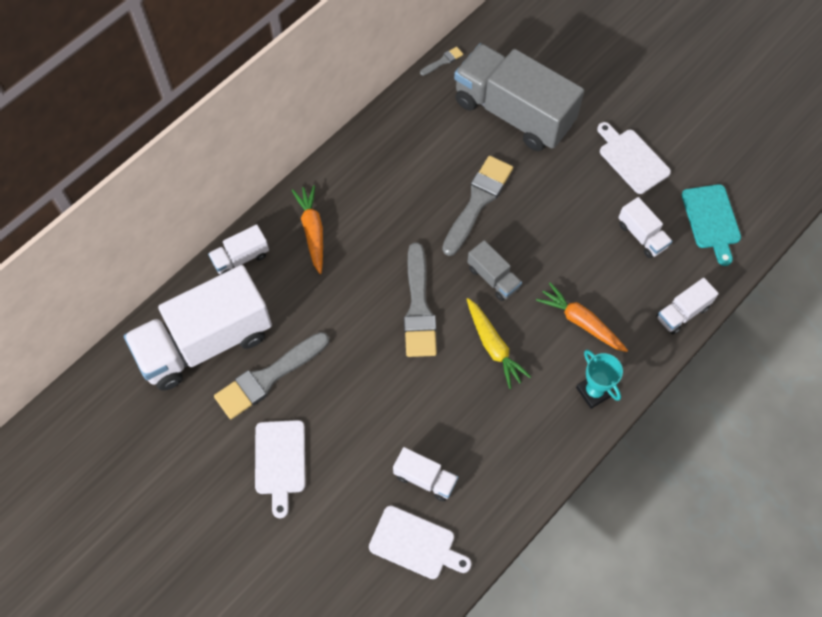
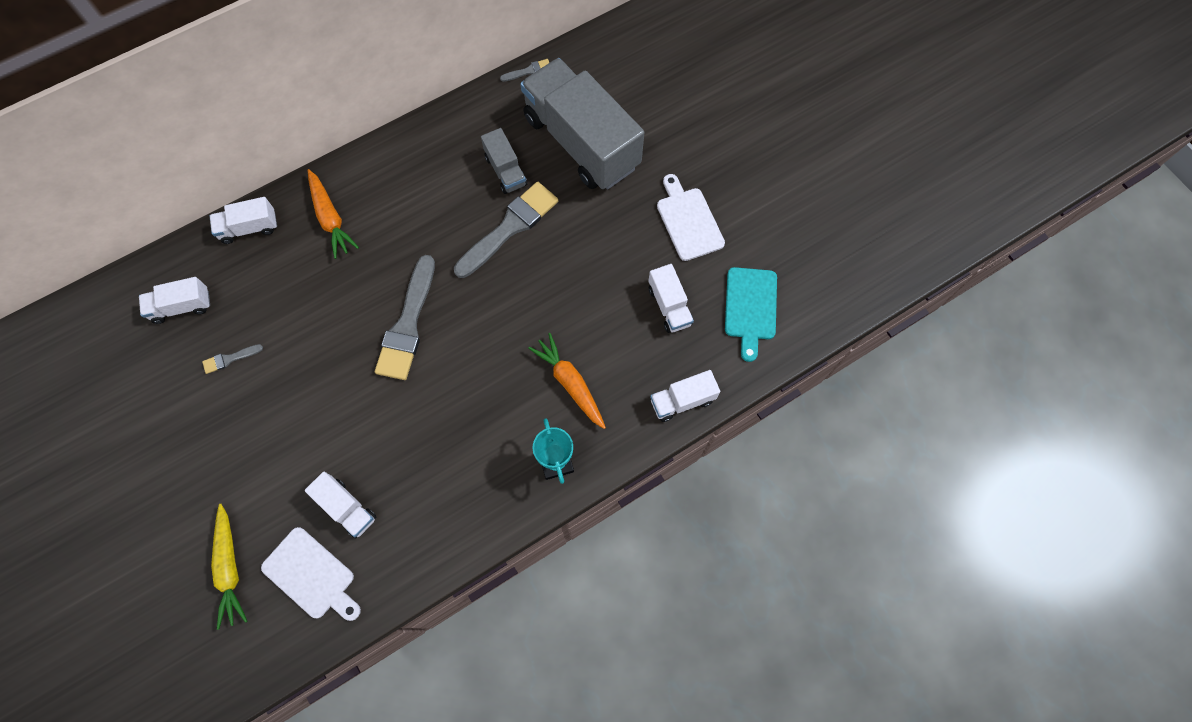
camera: 15 degrees right, 5 degrees up
white truck [124,265,272,391] -> white truck [139,277,210,324], size x0.44
grey brush [214,332,329,419] -> grey brush [202,344,263,374], size x0.44
white cutting board [255,420,306,518] -> none
orange carrot [292,185,323,274] -> orange carrot turned 150 degrees clockwise [307,169,359,259]
grey truck [467,240,522,301] -> grey truck moved to [481,128,527,194]
yellow carrot [467,298,531,389] -> yellow carrot moved to [211,504,247,630]

